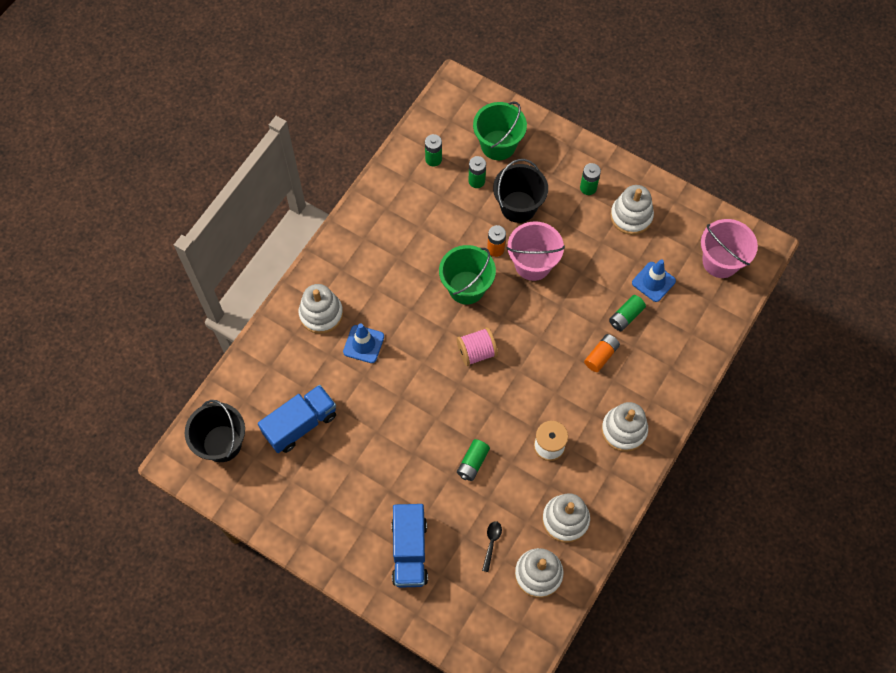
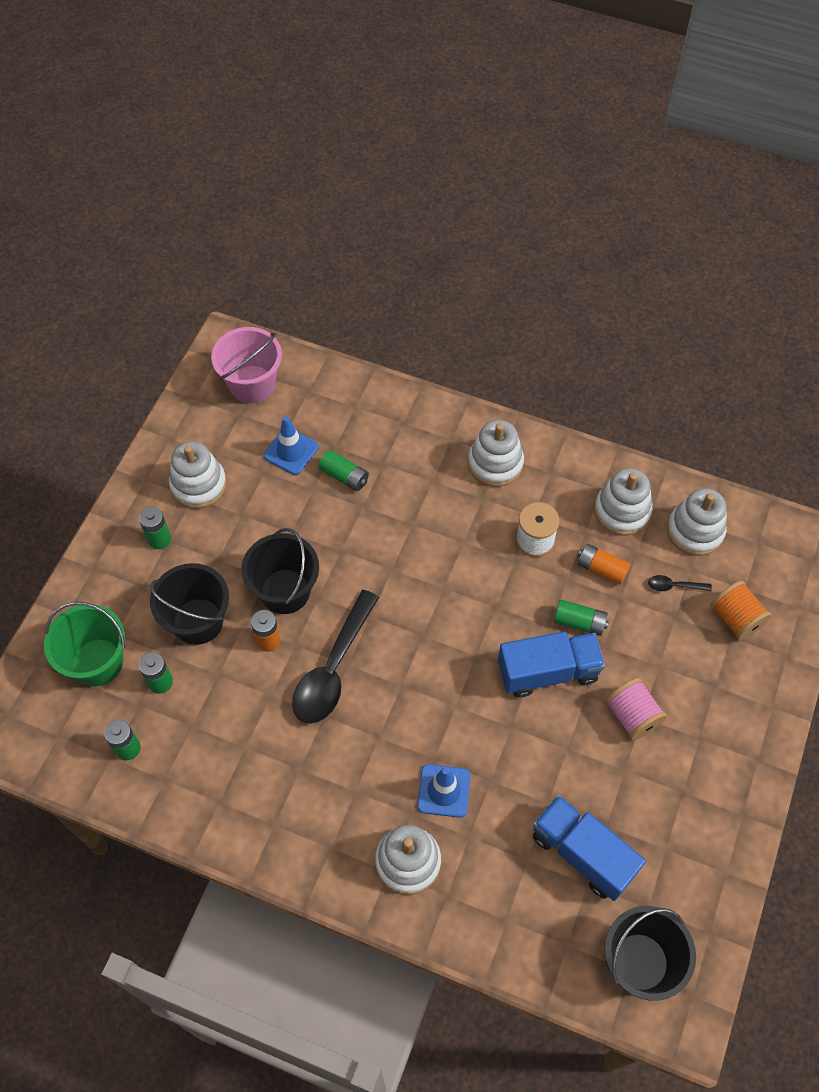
camera: 100 degrees left, 5 degrees down
blue truck [391,504,428,588] -> blue truck moved to [498,631,605,698]
green bucket [439,245,496,304] -> black spoon [292,590,379,724]
pink spool [457,327,498,366] -> pink spool moved to [605,678,667,740]
pink bucket [506,221,565,281] -> black bucket [241,528,319,614]
orange battery [584,334,620,372] -> orange battery moved to [577,544,631,585]
none -> orange spool [711,581,772,640]

